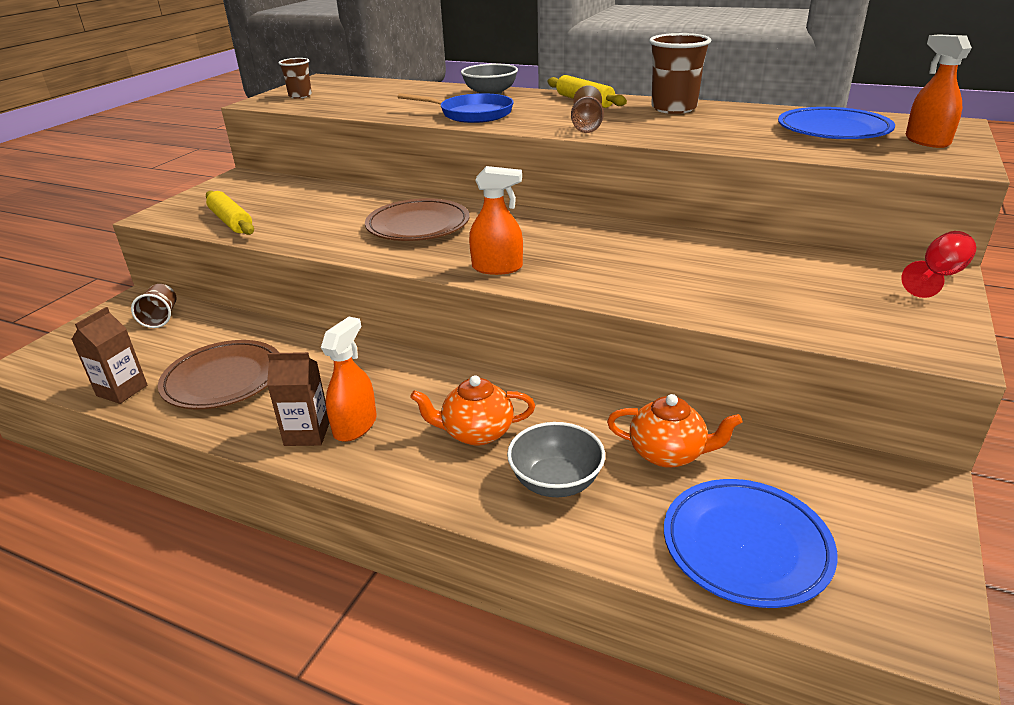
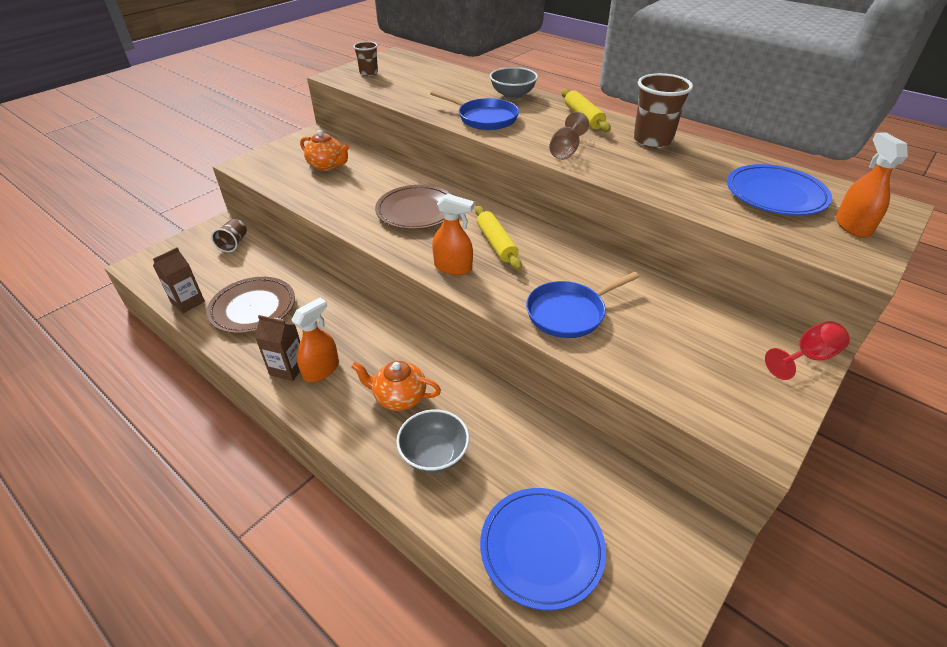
camera: 15 degrees right, 10 degrees up
yellow rolling pin [206,191,254,235] -> yellow rolling pin moved to [475,206,522,270]
orange teapot [607,394,742,468] -> orange teapot moved to [300,130,349,171]
none -> blue pan [526,272,639,338]

